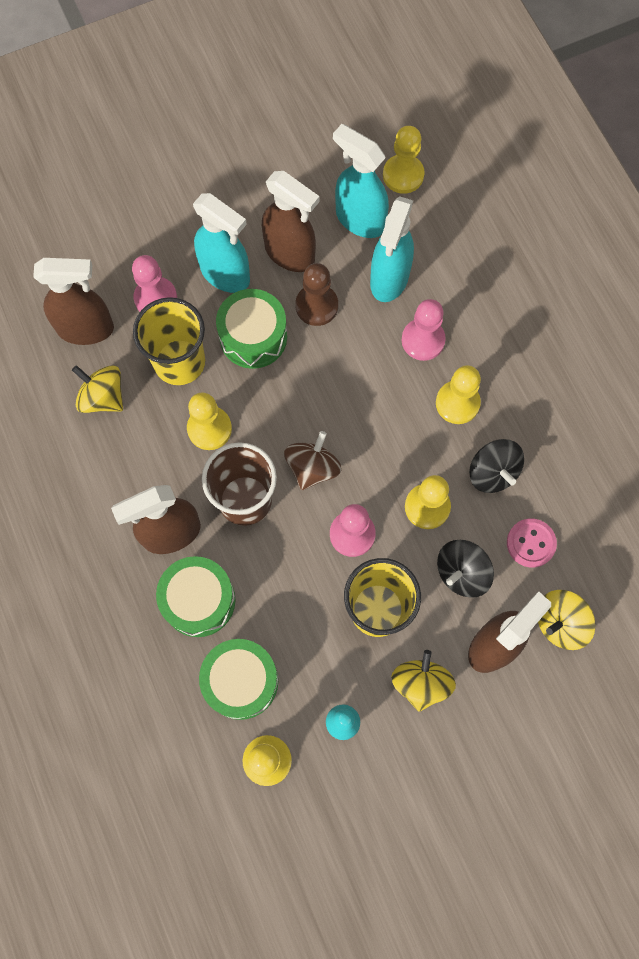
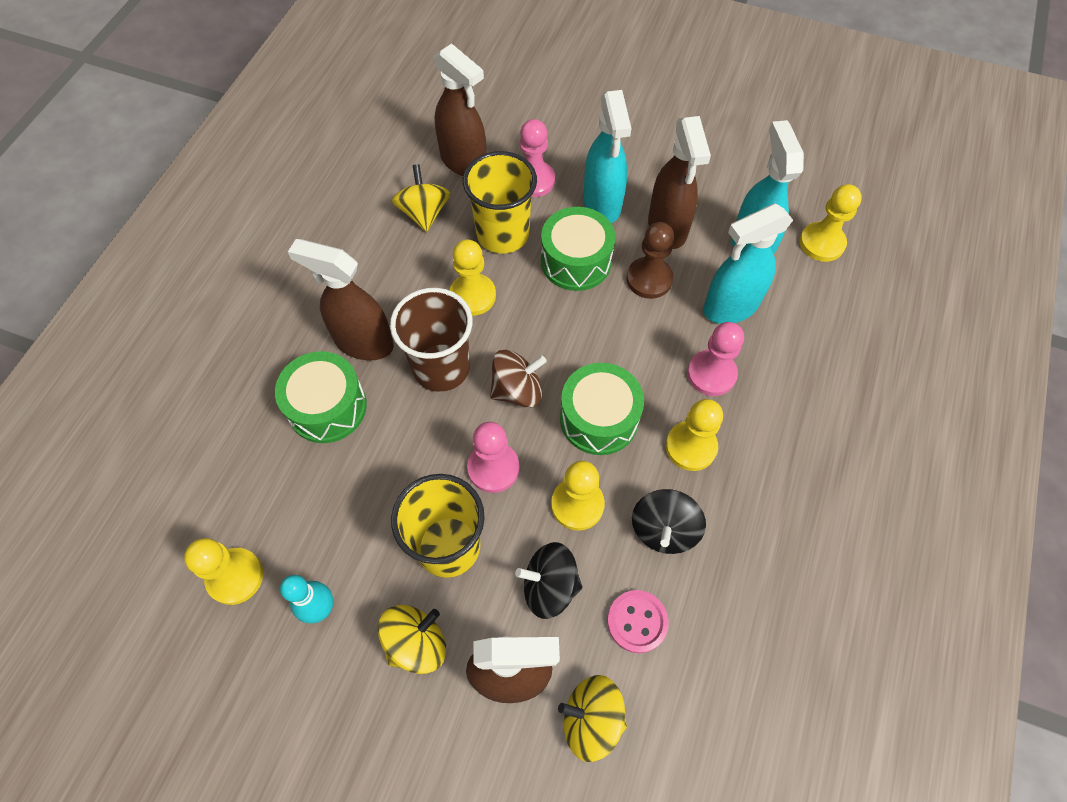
camera: 45 degrees right, 10 degrees down
green drum [199,639,278,720] -> green drum moved to [560,363,644,455]

